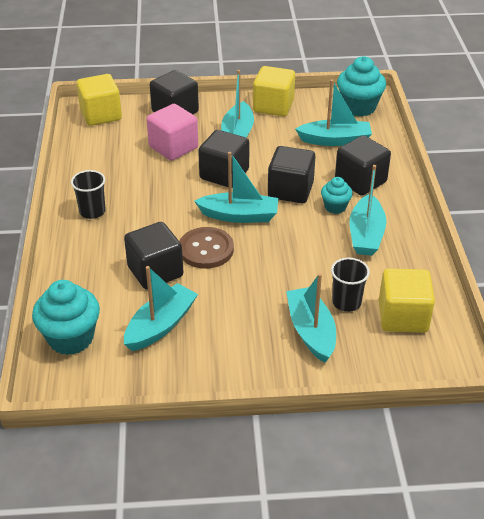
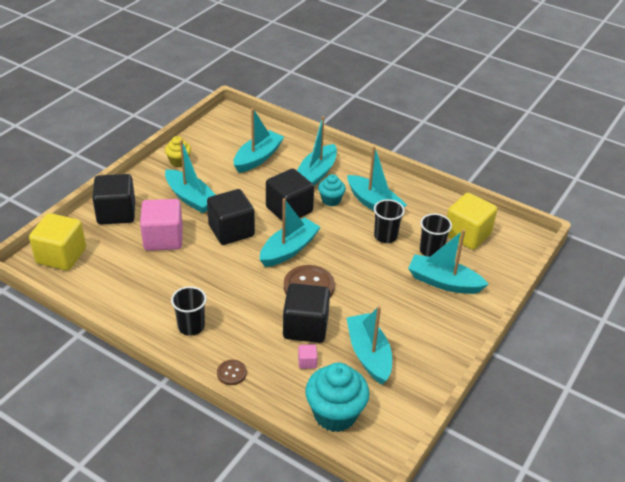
camera: 55 degrees left, 0 degrees up
yellow cube [253,66,295,116] -> yellow cupcake [165,136,191,167]
black cube [335,135,391,196] -> turquoise boat [297,116,337,186]
turquoise cupcake [337,56,386,116] -> none
none -> brown button [217,360,247,385]
none -> pink cube [298,344,317,369]
none -> black cup [374,199,405,243]

